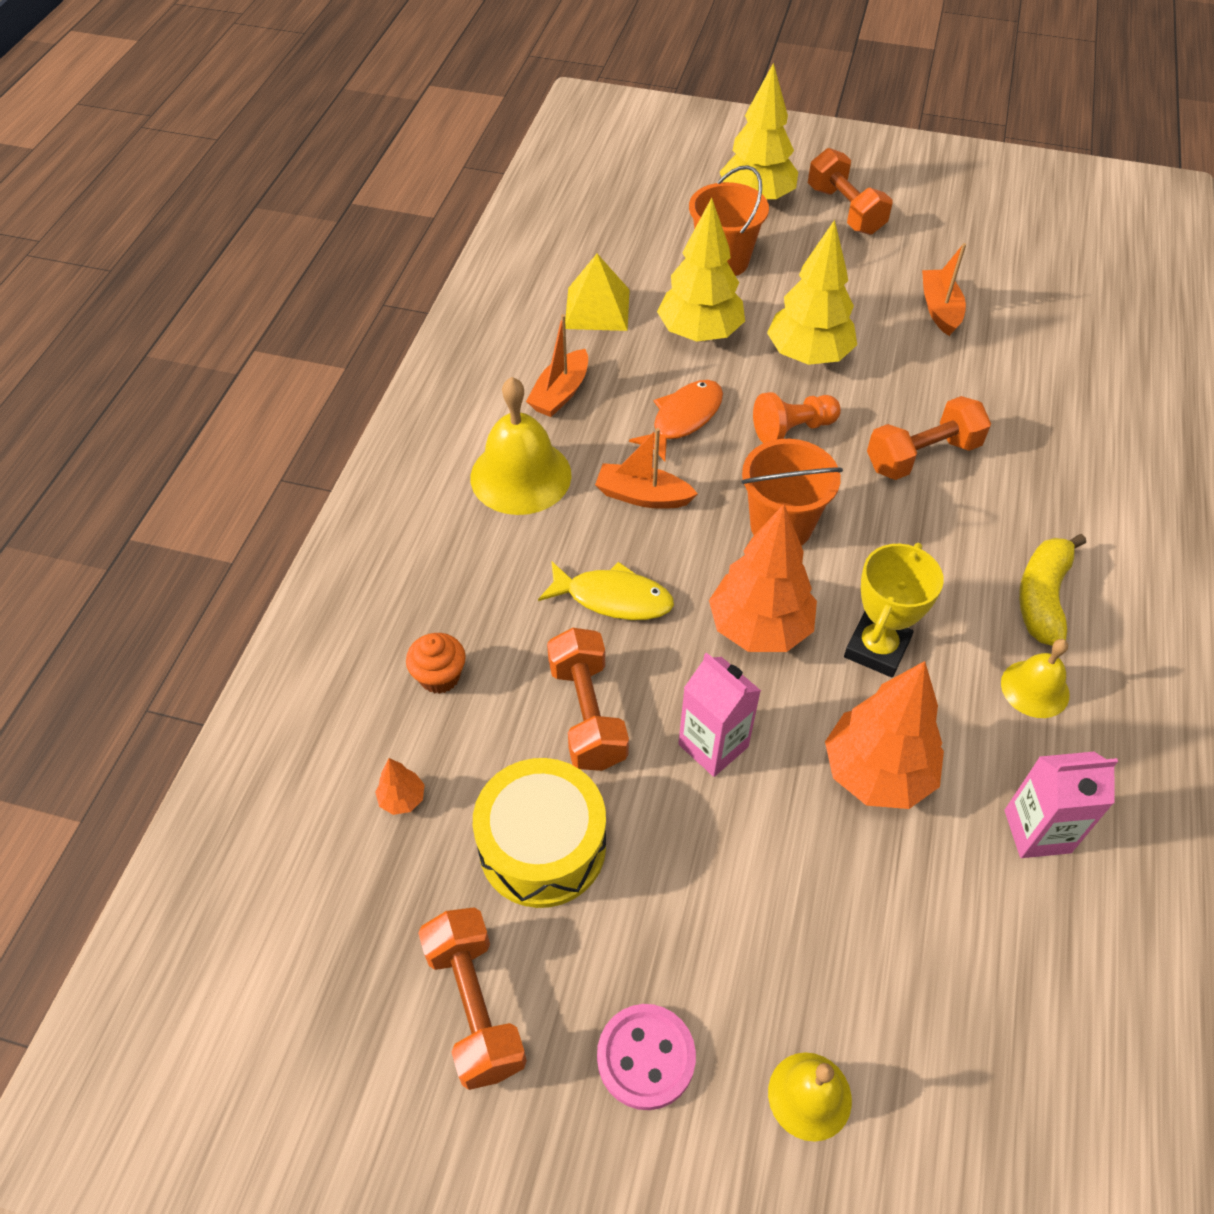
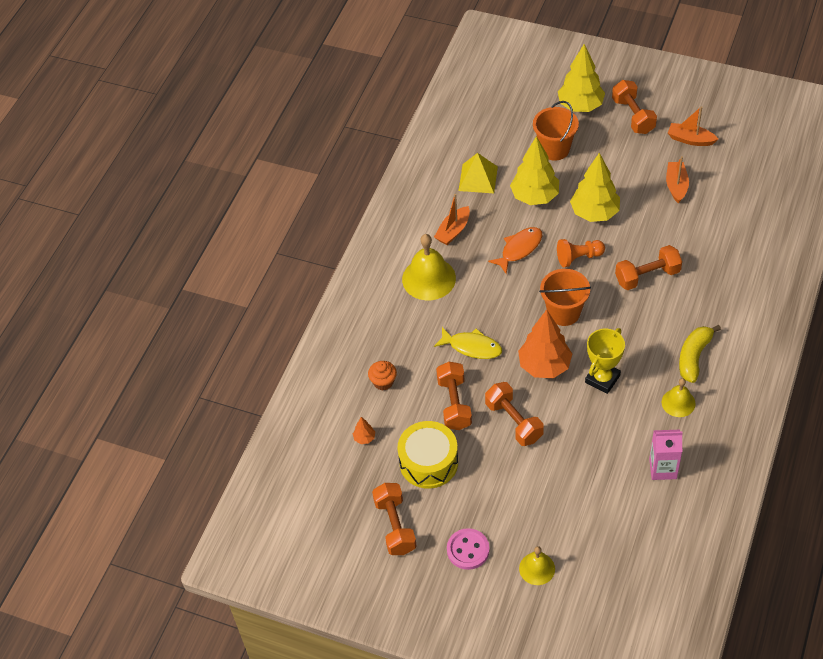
camera: 10 degrees right, 0 degrees up
orange boat [595,428,698,509] -> orange boat moved to [668,106,718,146]
pink carton [678,652,761,777] -> orange dumbbell [485,382,544,446]
orange tree [825,661,944,809] -> none

